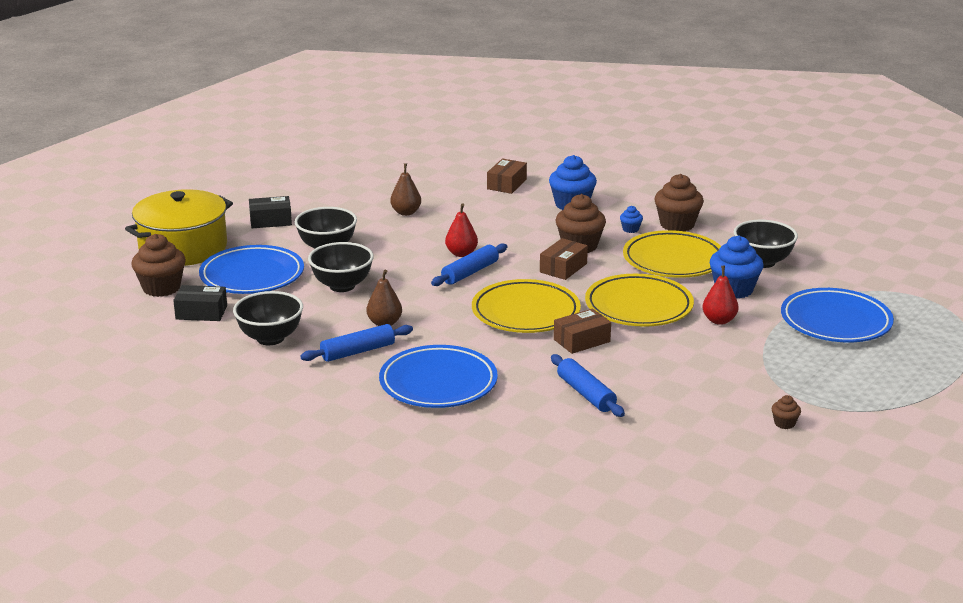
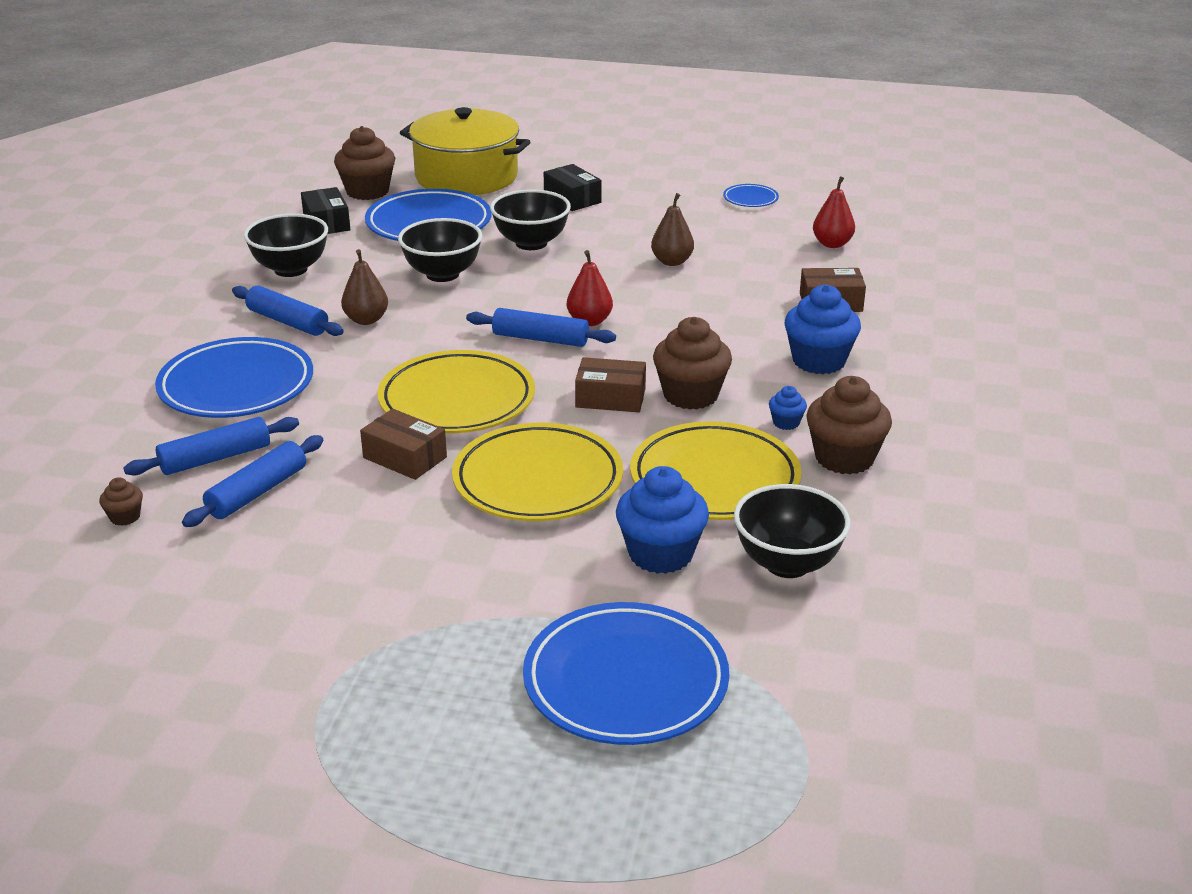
camera: 65 degrees right, 5 degrees up
red pear [702,266,738,325] -> red pear moved to [813,176,855,248]
brown cupcake [771,395,801,429] -> brown cupcake moved to [99,477,143,526]
none -> blue rolling pin [123,417,299,476]
none -> blue plate [723,184,779,207]

